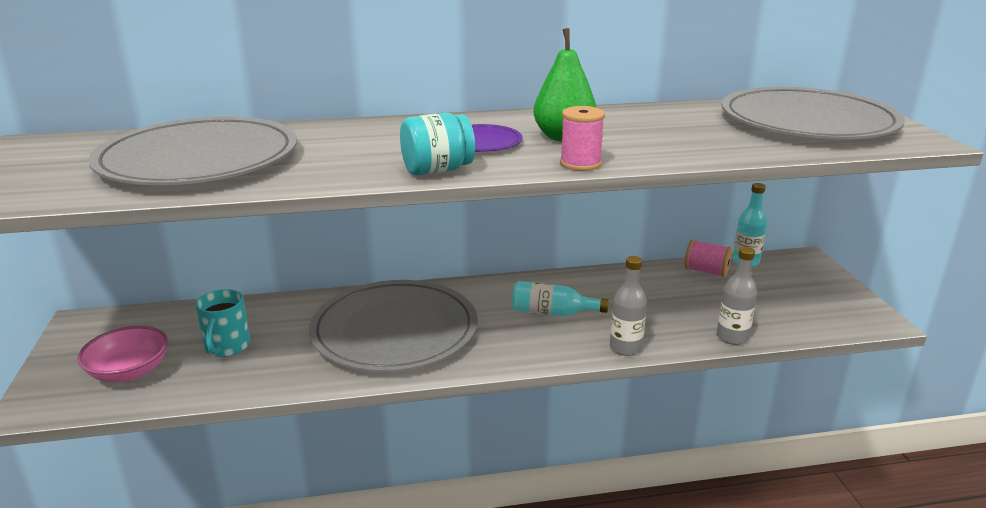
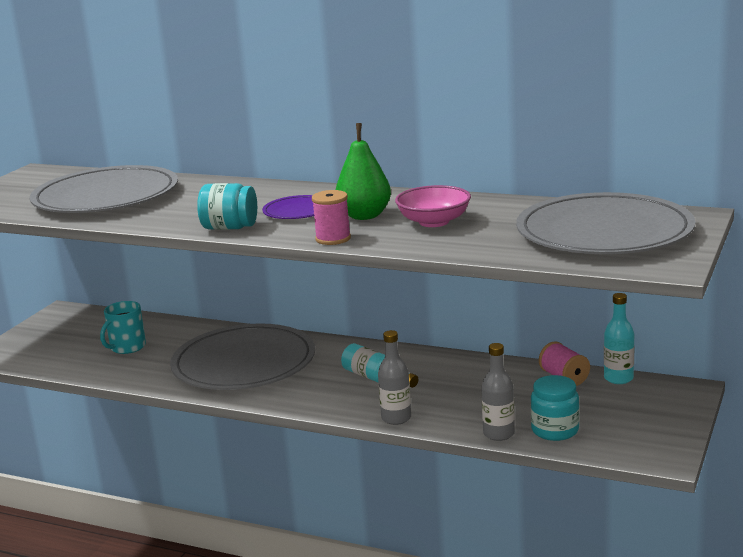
camera: 35 degrees right, 5 degrees down
pink bowl [77,326,168,382] -> pink bowl moved to [395,185,471,227]
none -> turquoise jar [531,375,579,441]

